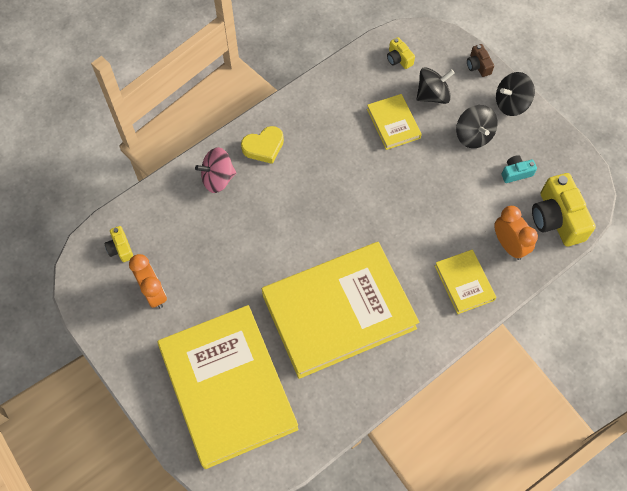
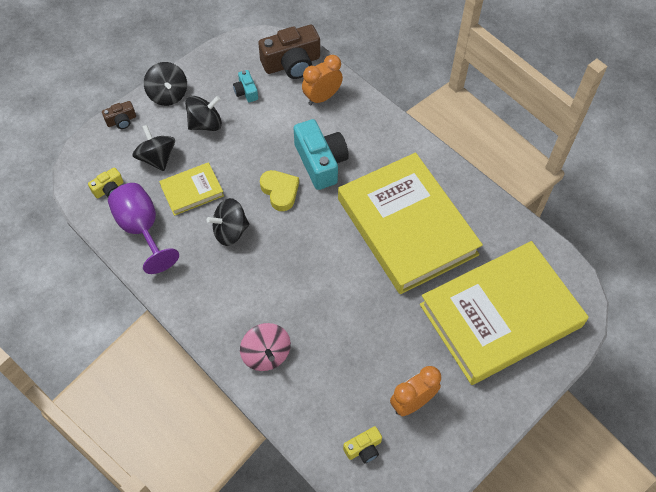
camera: 95 degrees left, 5 degrees down
yellow heart [241,126,284,164] -> yellow heart moved to [260,170,299,211]
yellow book [435,249,496,314] -> none
yellow camera [532,173,596,247] -> brown camera [258,25,320,79]
none -> purple goblet [108,183,179,274]
none -> black spinning top [207,198,249,246]
none -> turquoise camera [294,119,349,190]

